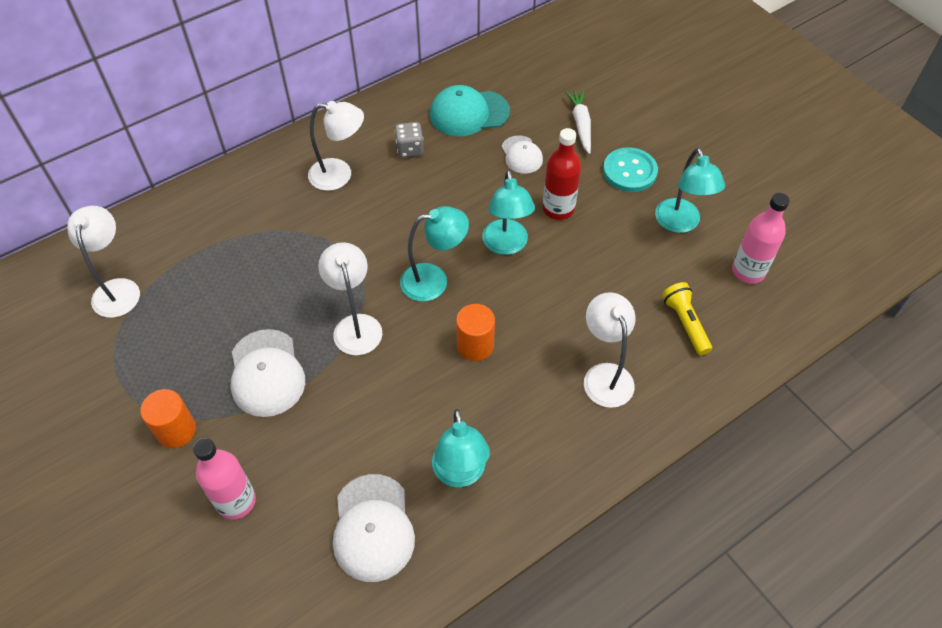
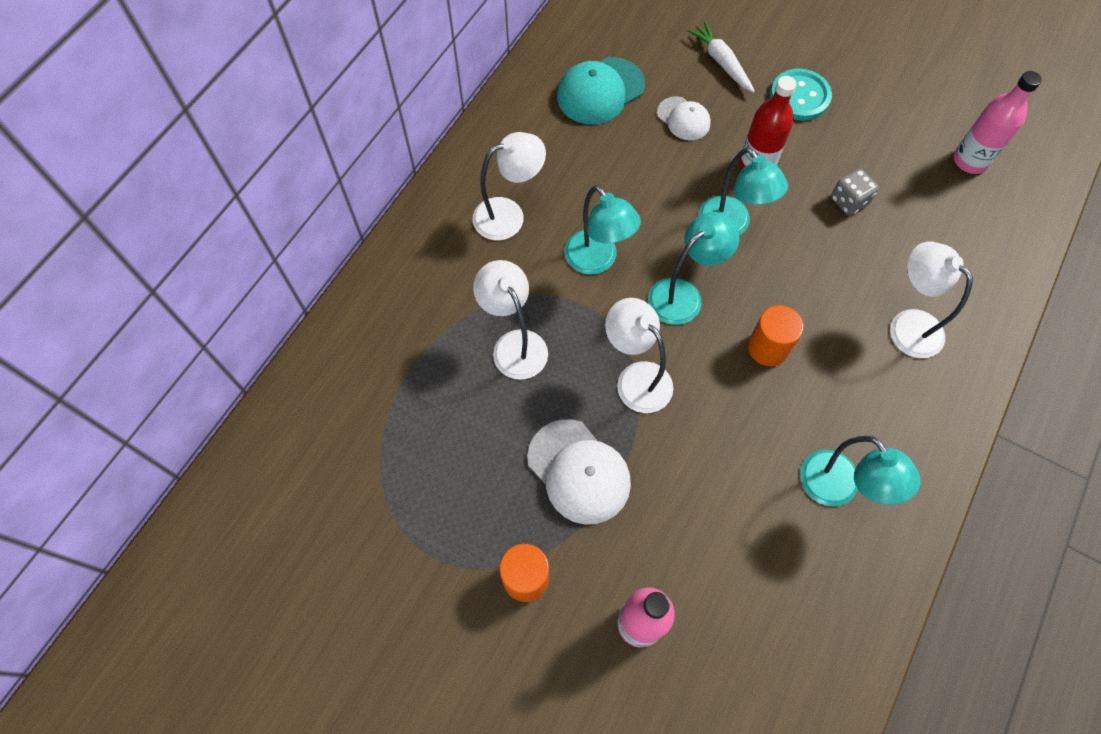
camera: 25 degrees left, 10 degrees up
white lamp [67,206,140,318] -> white lamp moved to [473,260,548,380]
white cap [333,474,415,582] -> none
grey dice [395,122,424,157] -> grey dice moved to [831,168,879,215]
turquoise lamp [655,148,725,233] -> turquoise lamp moved to [565,185,641,275]
yellow flashlight [662,282,712,355] -> none

